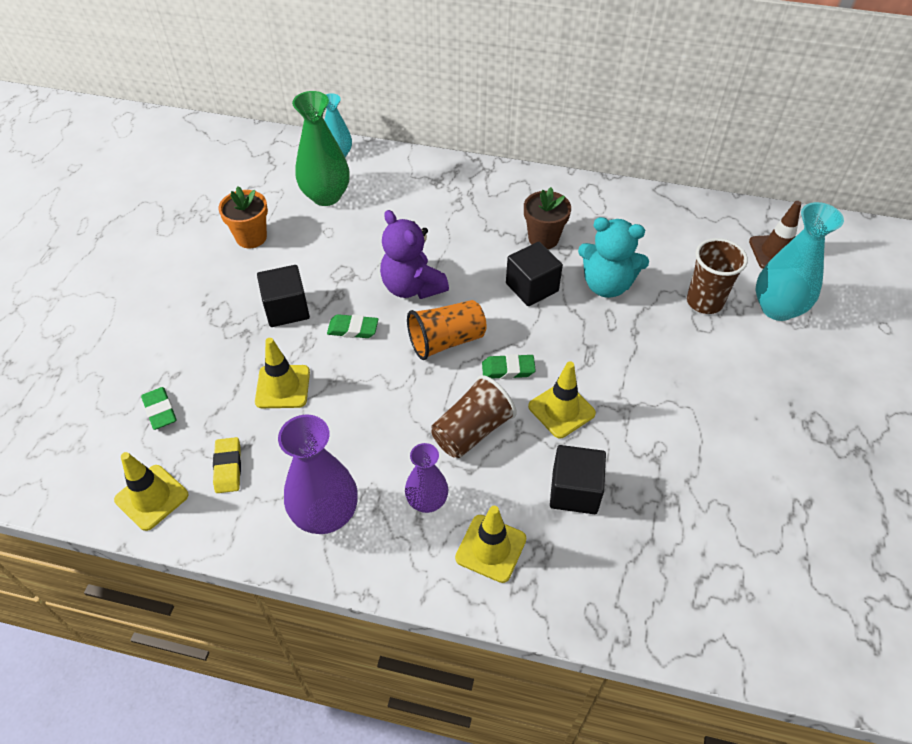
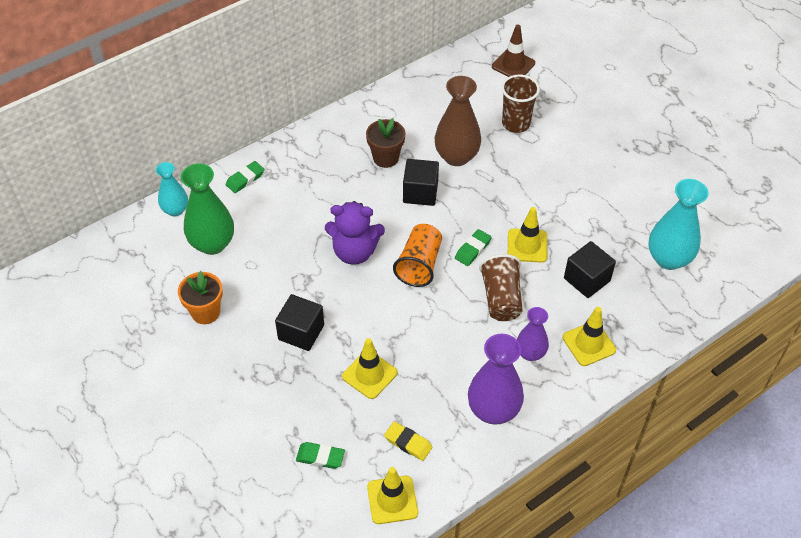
camera: 50 degrees left, 0 degrees up
green eraser [327,314,378,338] -> green eraser moved to [226,161,264,193]
turquoise teddy bear [578,217,649,298] -> brown vase [435,76,481,166]
turquoise vase [756,202,844,321] -> turquoise vase moved to [648,179,709,270]

